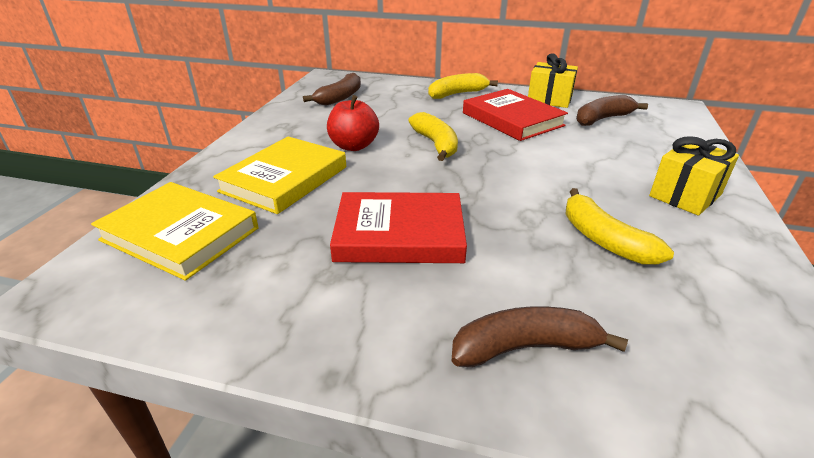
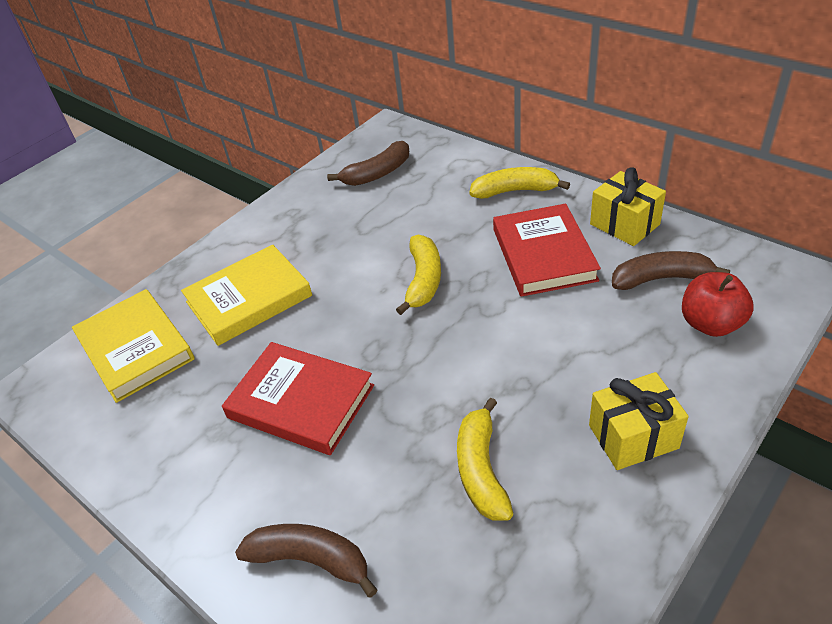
camera: 30 degrees right, 10 degrees up
red apple [327,95,379,151] -> red apple moved to [682,272,754,337]

